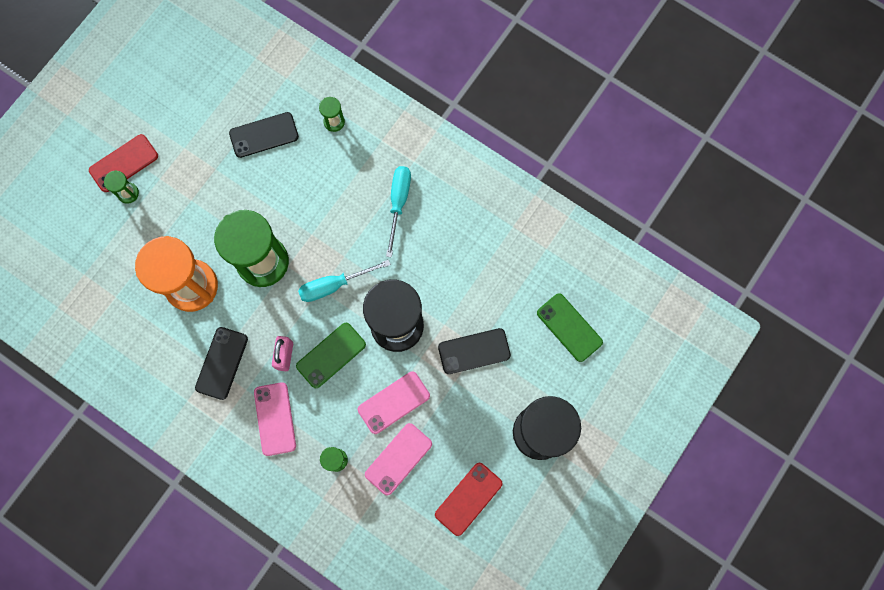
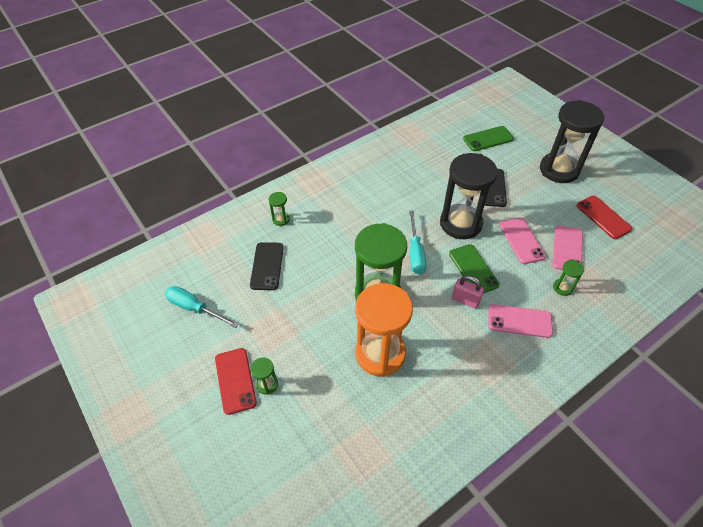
camera: 70 degrees left, 25 degrees down
black phone [195,327,248,400] -> none
pink phone [365,423,432,496] -> pink phone turned 45 degrees clockwise [553,225,583,270]
turquoise screwdriver [386,166,411,257] -> turquoise screwdriver moved to [165,286,239,328]

